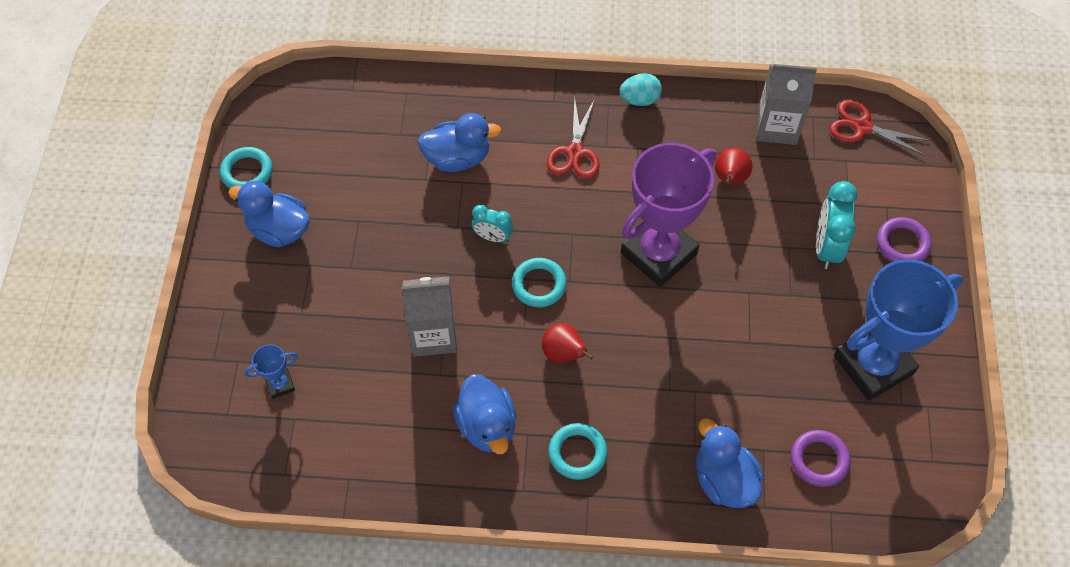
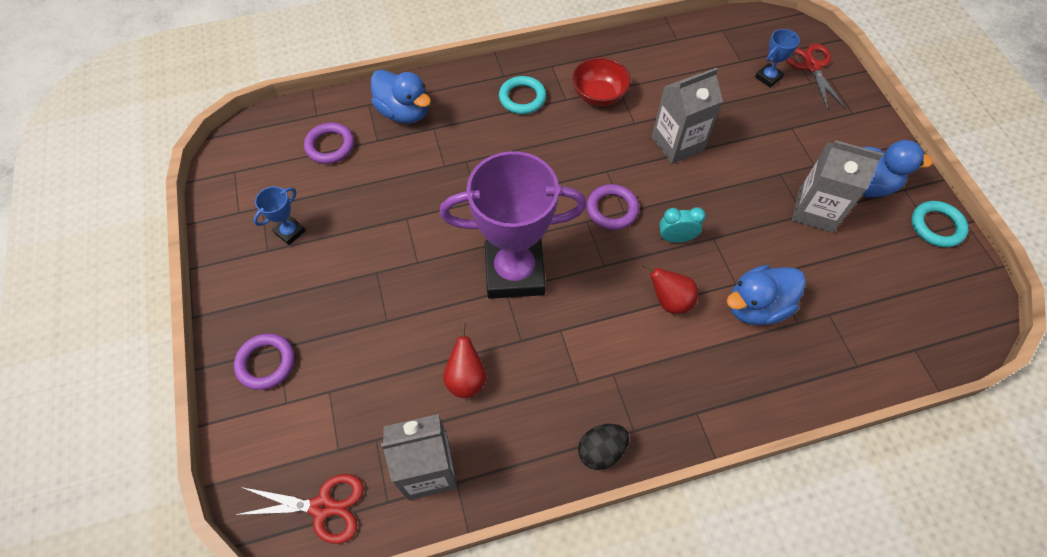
camera: 160 degrees right, 0 degrees up
blue duck [453,374,516,454] -> red bowl [572,57,631,106]
turquoise ring [512,258,567,308] -> purple ring [587,184,639,230]
red pear [542,323,593,363] -> red pear moved to [643,263,698,314]
red scissors [547,97,600,179] -> red scissors moved to [786,43,846,110]
turquoise egg [619,73,662,106] -> black egg [578,424,629,470]
purple trophy [621,143,716,287] -> purple trophy turned 60 degrees clockwise [440,151,587,299]
turquoise clock [816,181,857,269] -> none
blue trophy [834,259,963,401] -> blue trophy [253,186,306,245], size x0.41
none -> grey carton [792,140,883,233]

